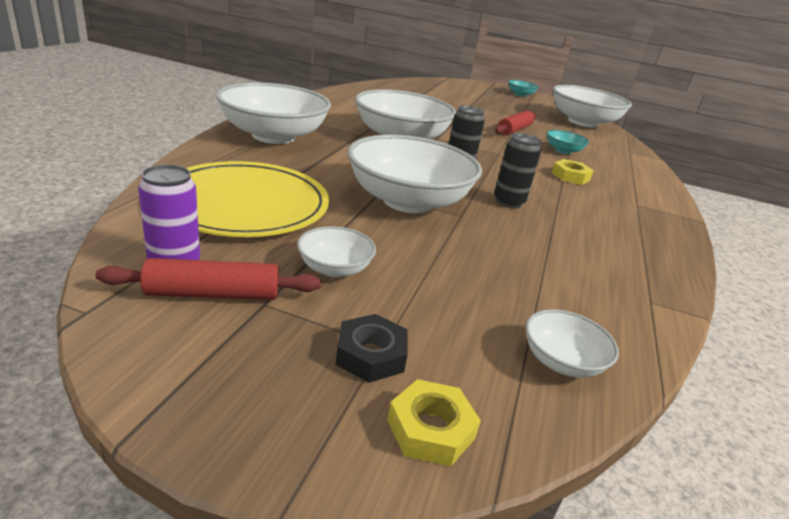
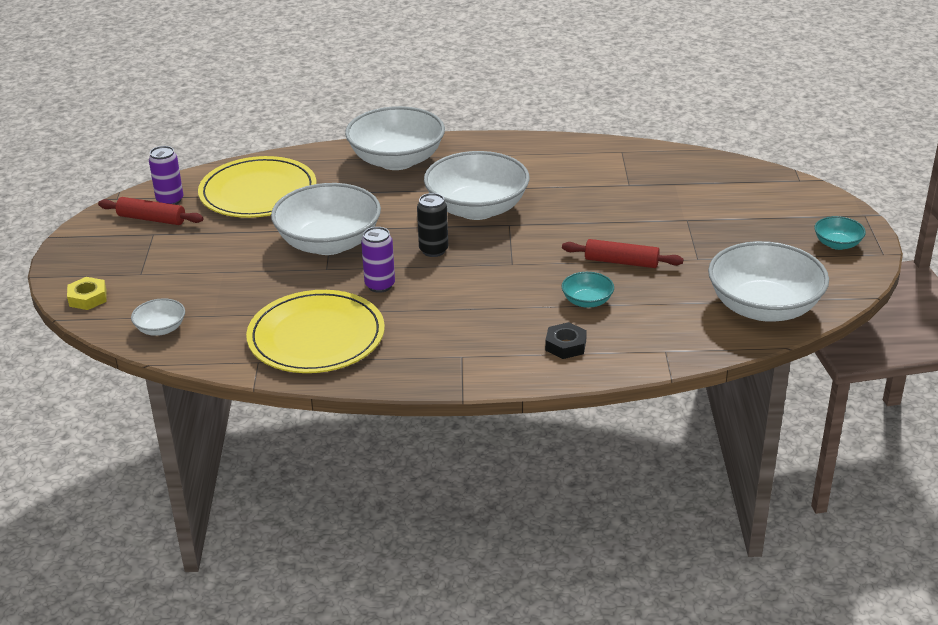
camera: 75 degrees right, 5 degrees up
red rolling pin [95,258,321,300] -> red rolling pin turned 45 degrees counterclockwise [98,197,204,225]
white bowl [297,226,376,277] -> none
black nut [335,314,408,383] -> black nut moved to [545,322,587,359]
black can [494,133,541,208] -> purple can [361,227,395,293]
yellow nut [552,159,594,185] -> none
none -> yellow plate [246,290,385,373]

